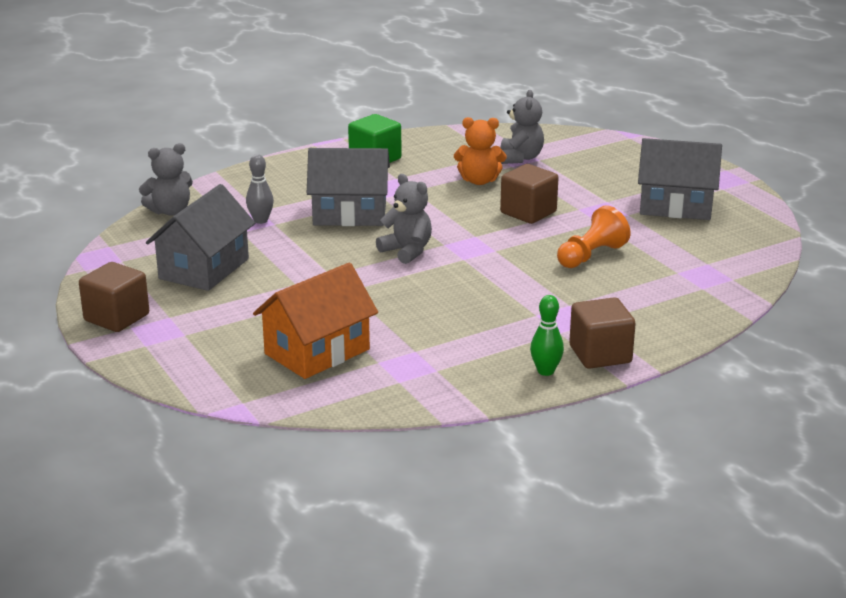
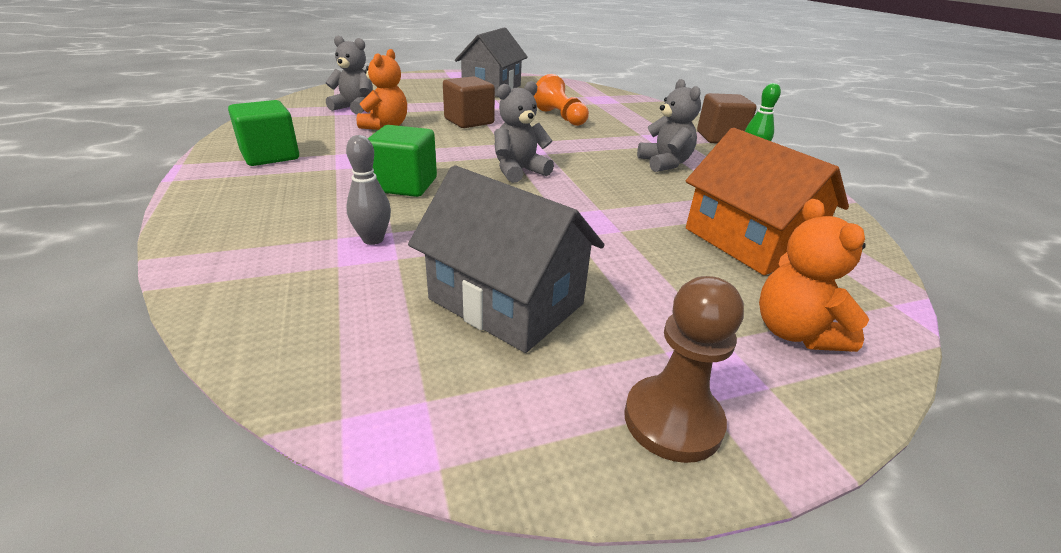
camera: 80 degrees left, 5 degrees up
brown cube [79,262,149,332] -> brown pawn [624,276,744,463]
grey teddy bear [139,143,193,216] -> grey teddy bear moved to [637,79,701,172]
grey house [307,148,390,226] -> green cube [368,125,437,197]
none -> orange teddy bear [759,199,869,352]

